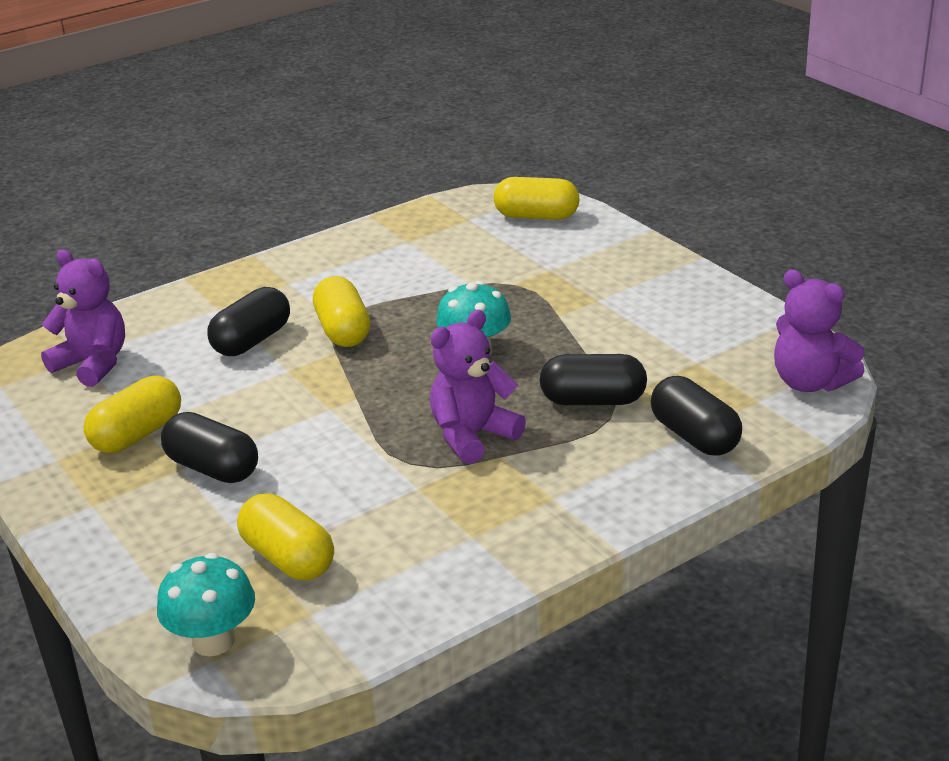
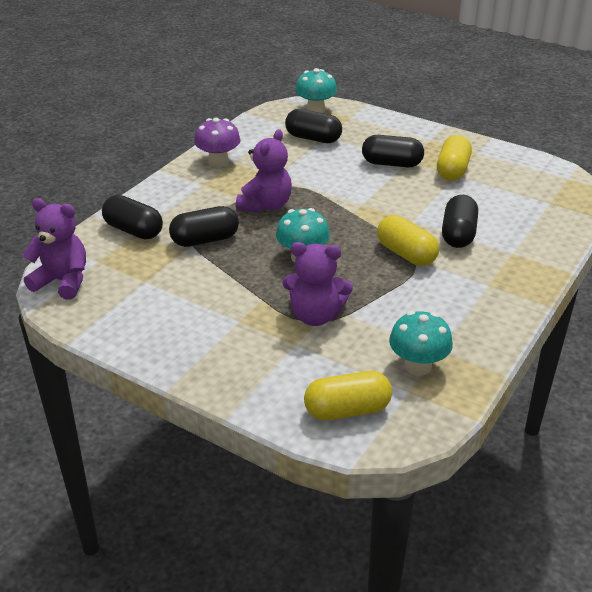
camera: 155 degrees right, 5 degrees up
purple teddy bear [41,249,125,387] -> purple teddy bear moved to [283,242,353,326]
yellow capsule [237,493,334,580] -> black capsule [285,109,342,143]
none -> purple mushroom [194,118,241,167]
none -> turquoise mushroom [389,311,453,376]

